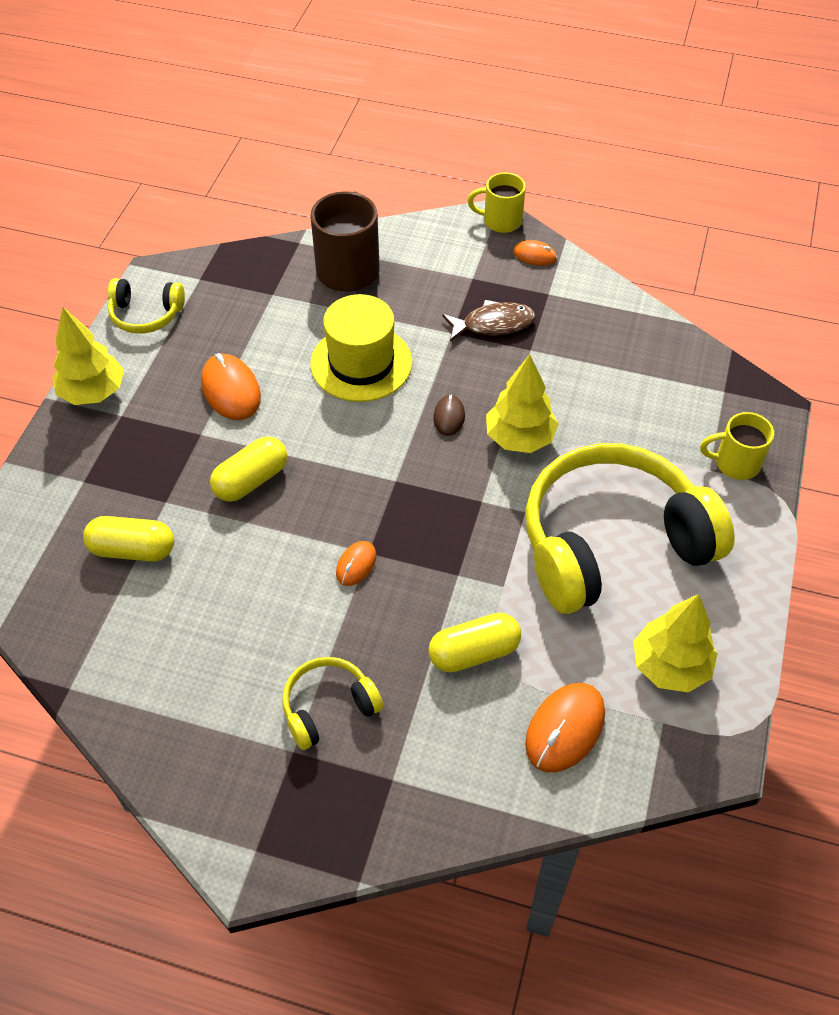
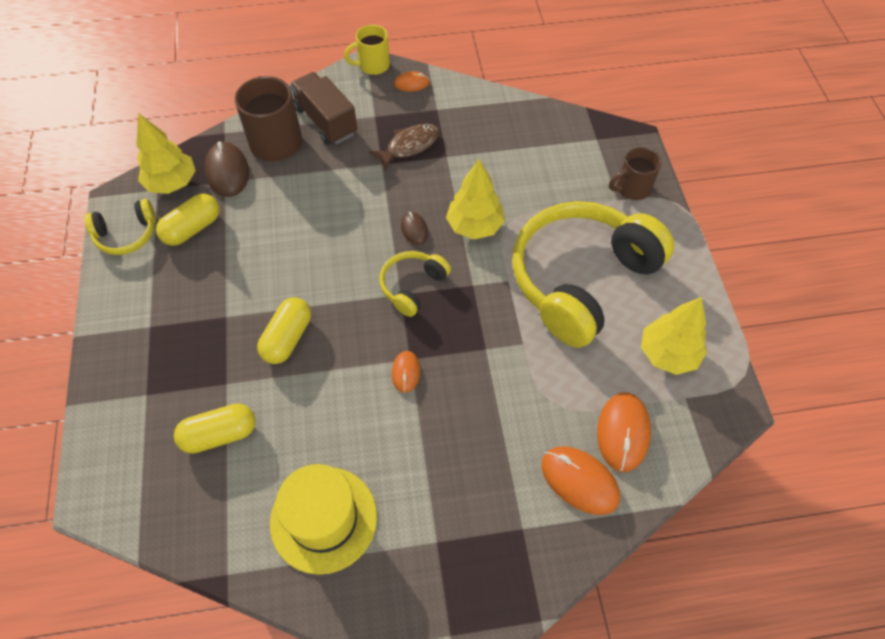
camera: 25 degrees left, 5 degrees up
yellow tree [53,307,124,405] -> yellow tree moved to [136,113,196,194]
orange mouse [201,353,261,420] -> orange mouse moved to [541,446,620,515]
yellow headphones [282,657,383,750] -> yellow headphones moved to [380,251,451,317]
yellow hat [311,294,412,402] -> yellow hat moved to [270,464,377,575]
yellow capsule [428,613,521,672] -> yellow capsule moved to [156,194,220,246]
yellow mug [700,412,774,480] -> brown mug [609,147,661,200]
none -> brown mouse [204,141,249,197]
none -> brown truck [290,72,357,145]

